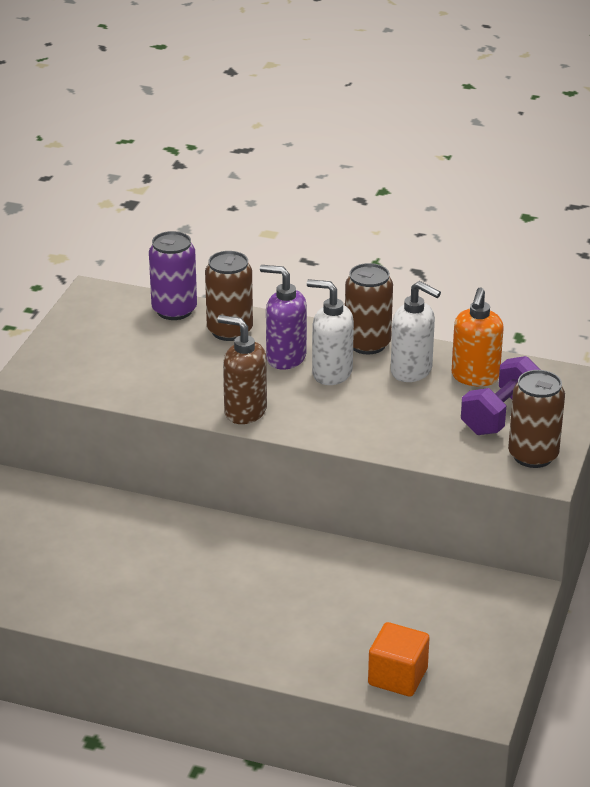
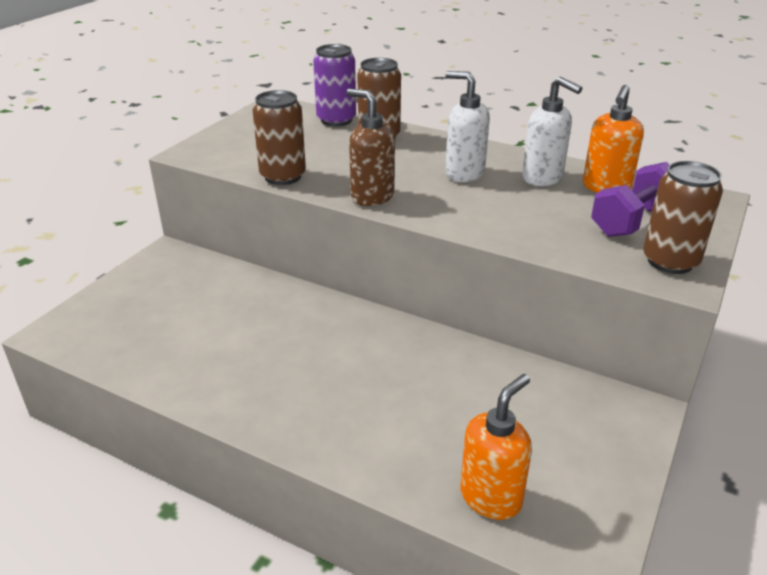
camera: 10 degrees right, 0 degrees up
purple soap dispenser [260,265,307,370] -> none
brown can [345,263,393,354] -> brown can moved to [253,90,306,185]
orange cube [368,622,430,697] -> orange soap dispenser [460,374,532,520]

